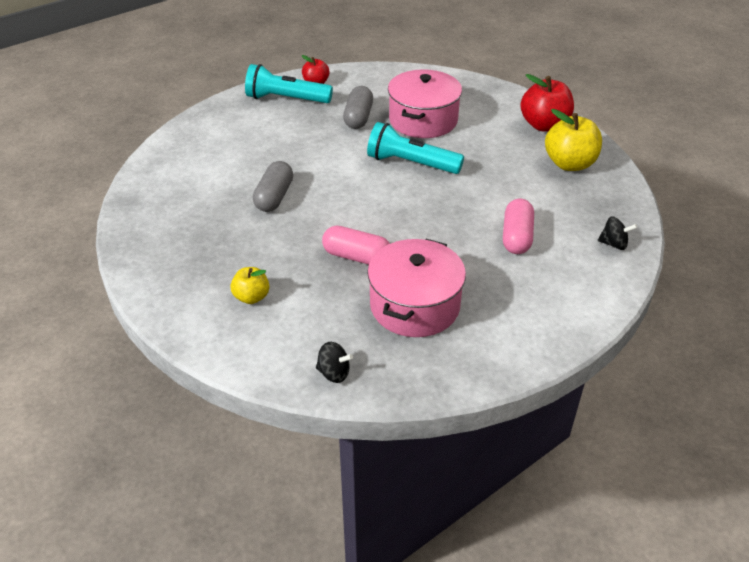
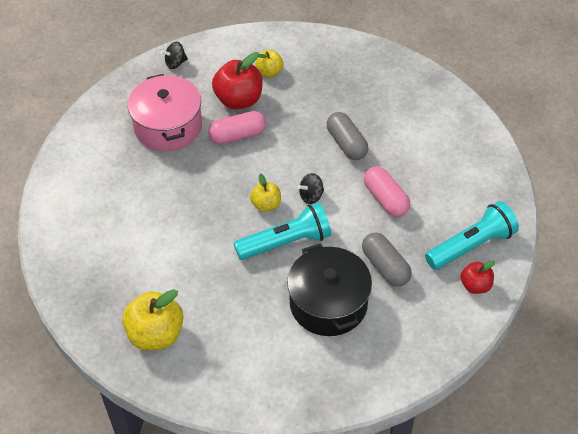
camera: 140 degrees right, 10 degrees up
pink pot [388,69,462,138] -> black pot [287,243,372,336]
pink capsule [503,199,534,254] -> pink capsule moved to [364,166,410,217]
red apple [520,74,574,132] -> red apple moved to [212,52,263,109]
black spinning top [598,216,637,250] -> black spinning top moved to [298,173,324,204]
none -> yellow apple [250,173,281,212]

